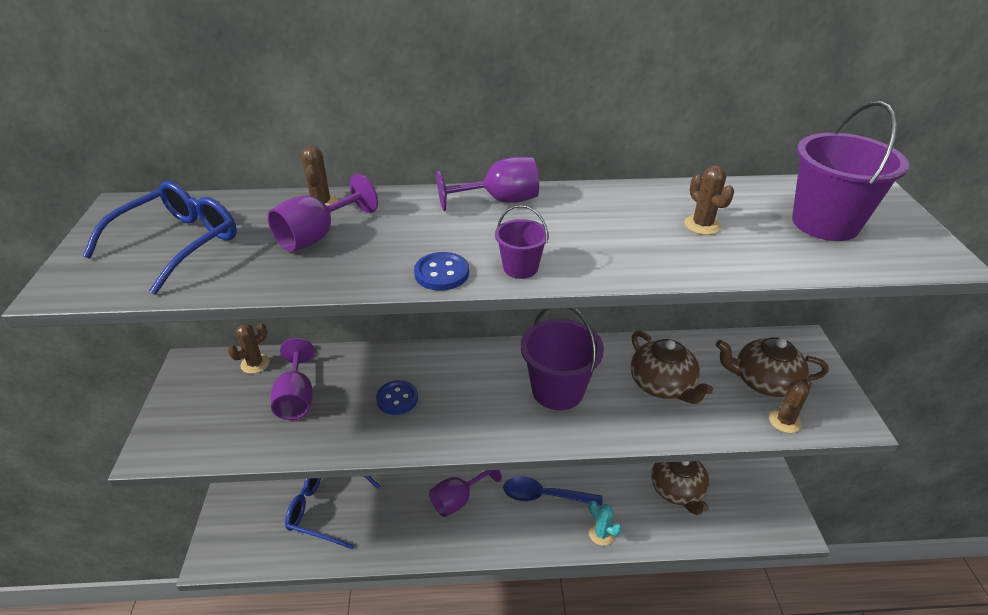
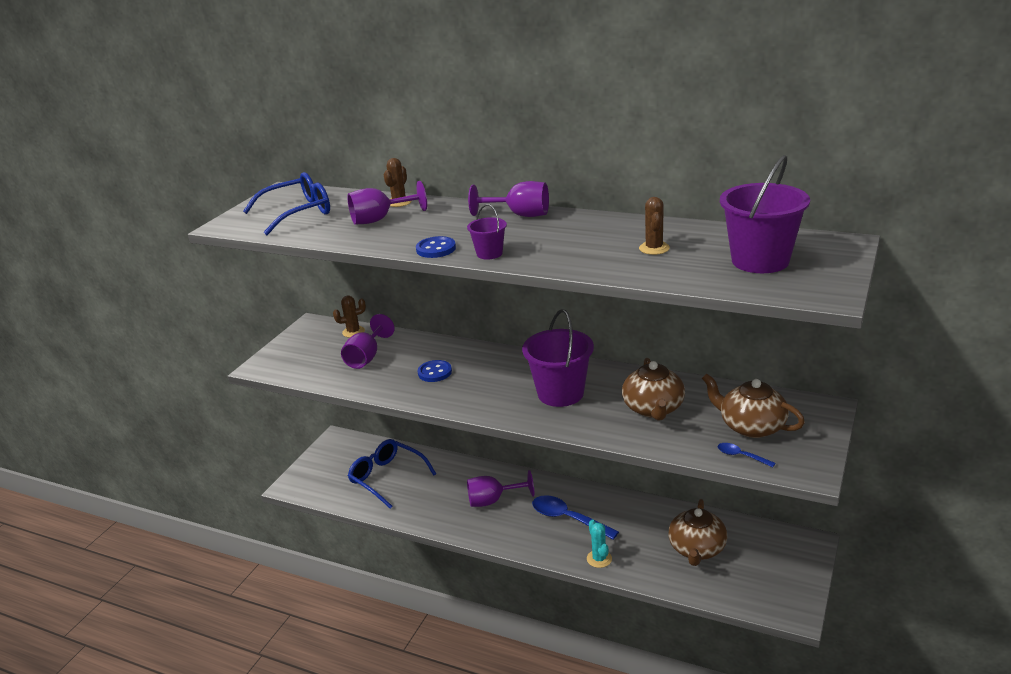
camera: 30 degrees right, 10 degrees down
brown cactus [769,378,812,433] -> blue spoon [718,443,776,467]

